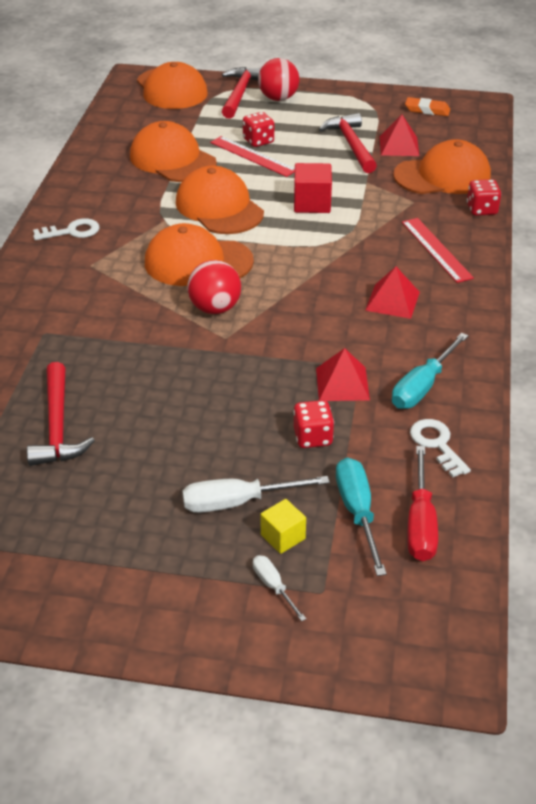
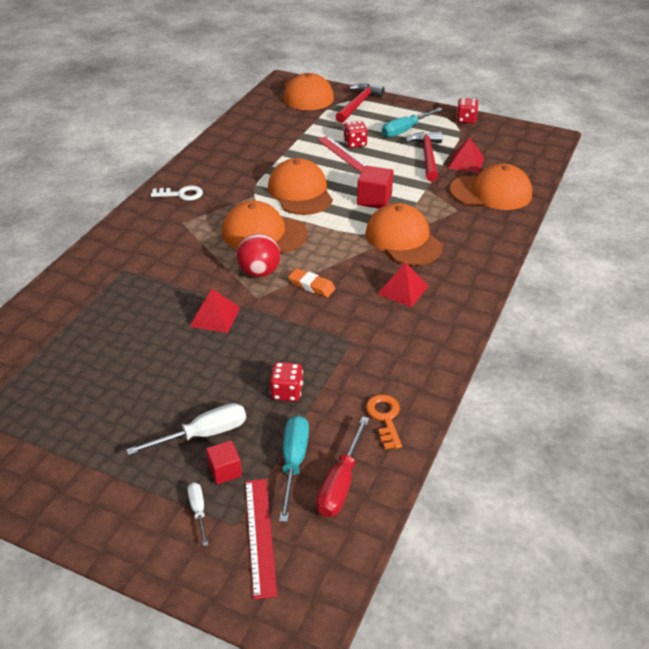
camera: 15 degrees right, 0 degrees up
red hammer [27,362,95,466] -> none
orange cap [130,121,217,182] -> orange cap moved to [365,203,443,265]
white screwdriver [182,476,330,513] -> white screwdriver turned 150 degrees clockwise [126,403,246,456]
red ball [258,58,299,101] -> none
yellow cube [261,499,306,554] -> red cube [206,440,242,485]
red pyramid [316,348,370,401] -> red pyramid moved to [190,289,240,333]
turquoise screwdriver [392,333,468,409] -> turquoise screwdriver moved to [382,108,443,138]
red ruler [402,218,474,283] -> red ruler moved to [245,479,277,599]
orange eraser [405,97,450,116] -> orange eraser moved to [288,268,336,297]
white key [410,419,471,477] -> orange key [366,394,402,449]
red dice [467,179,501,216] -> red dice moved to [456,98,478,124]

